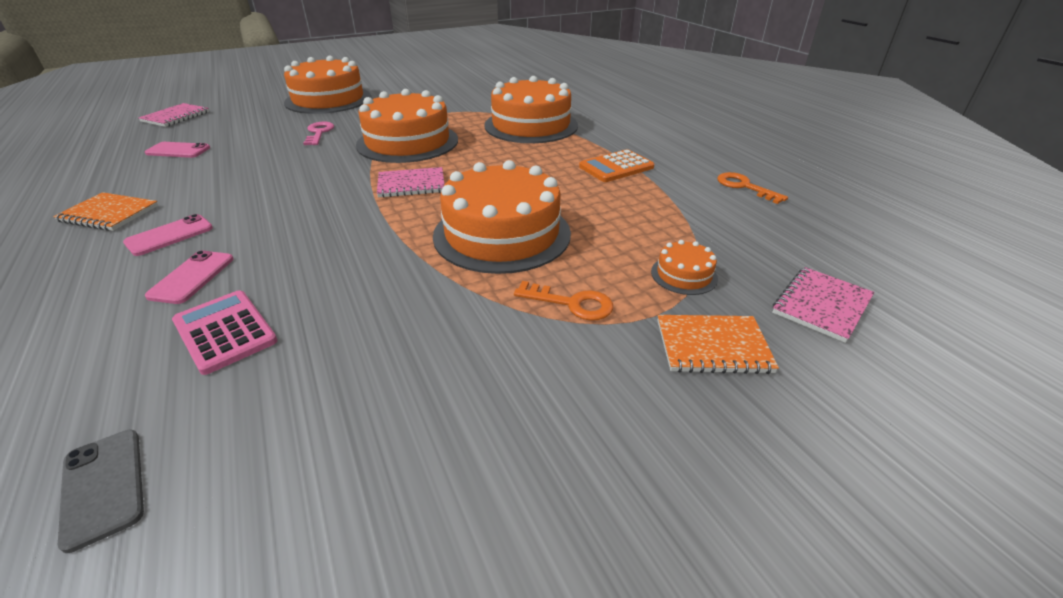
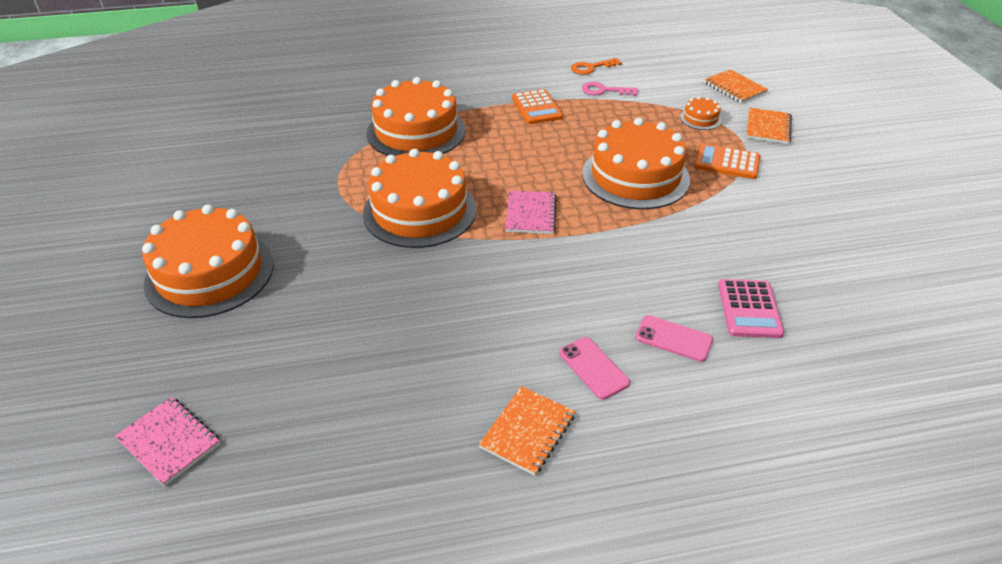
camera: 75 degrees left, 5 degrees up
grey phone [58,430,144,553] -> none
pink phone [145,142,210,158] -> none
pink calculator [172,291,278,375] -> pink calculator turned 60 degrees counterclockwise [718,279,784,338]
pink key [303,122,334,145] -> pink key moved to [582,82,638,96]
orange key [514,281,613,321] -> orange calculator [694,143,760,179]
pink notebook [772,267,874,343] -> orange notebook [704,69,768,103]

